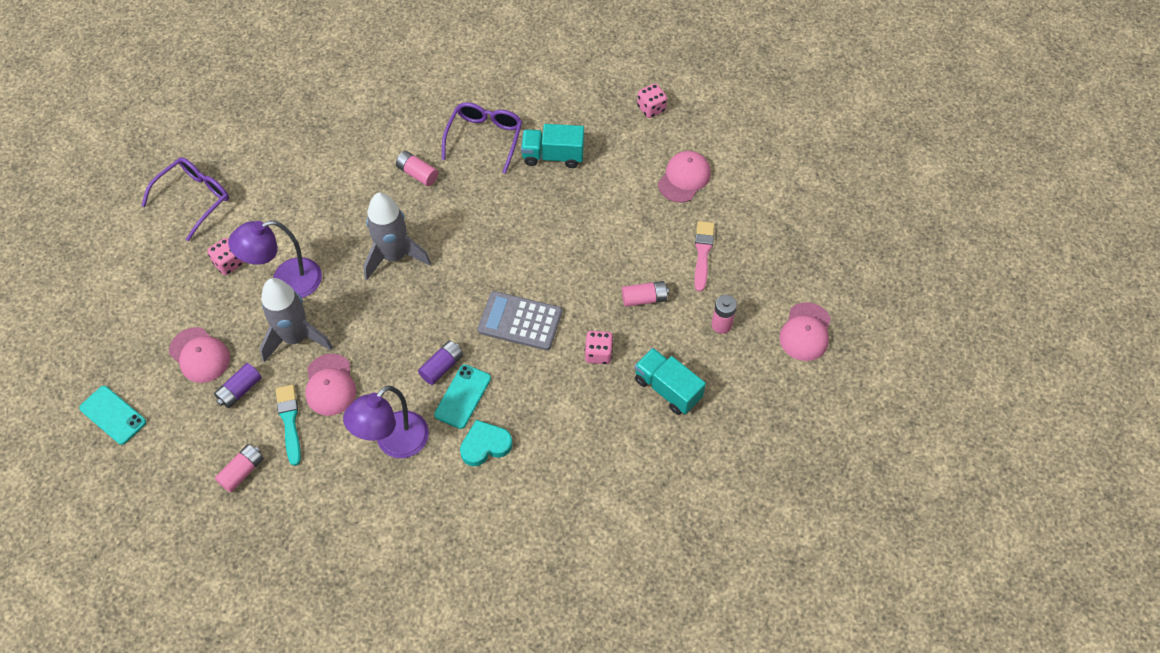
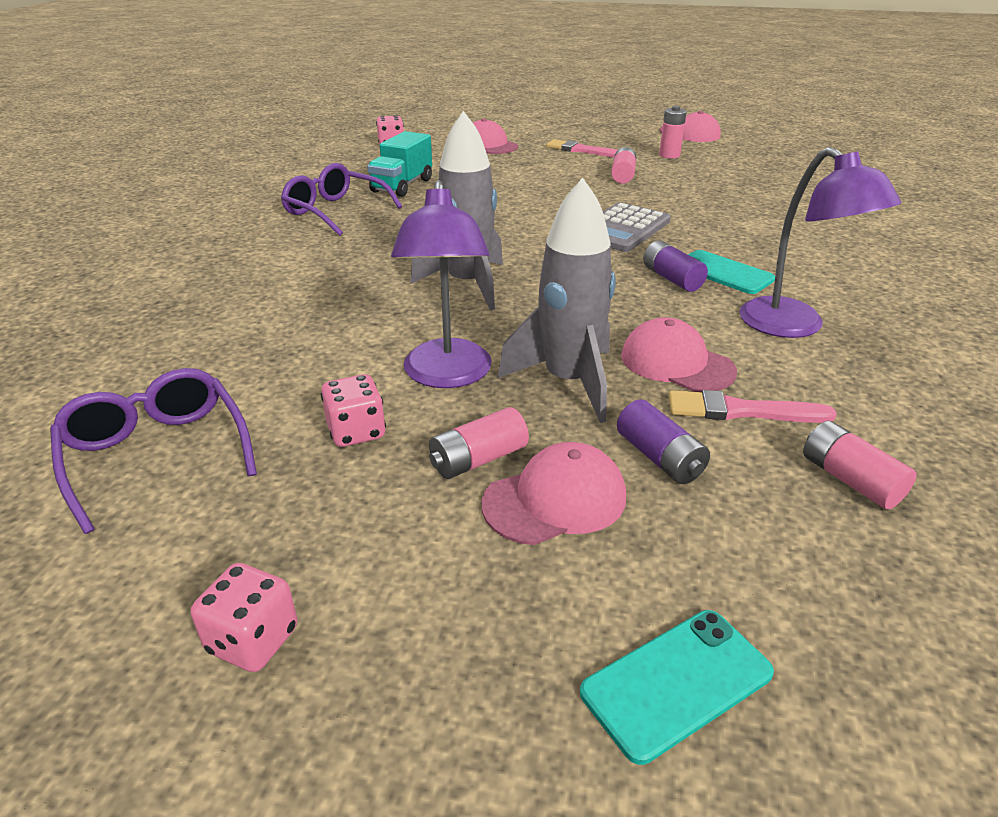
camera: 70 degrees left, 25 degrees down
turquoise brush [276,385,301,466] -> pink brush [668,390,837,423]
pink cap [305,354,356,416] -> pink cap turned 150 degrees counterclockwise [621,317,737,392]
pink battery [396,151,438,186] -> pink battery moved to [429,407,529,479]
turquoise heart [460,420,513,466] -> none
pink dice [585,331,613,364] -> pink dice moved to [191,563,298,672]
turquoise truck [635,348,706,415] -> none

